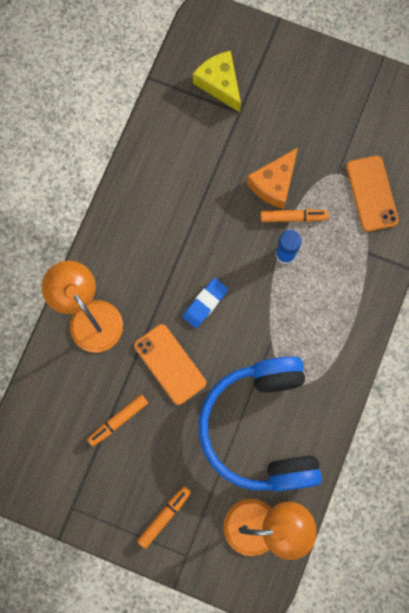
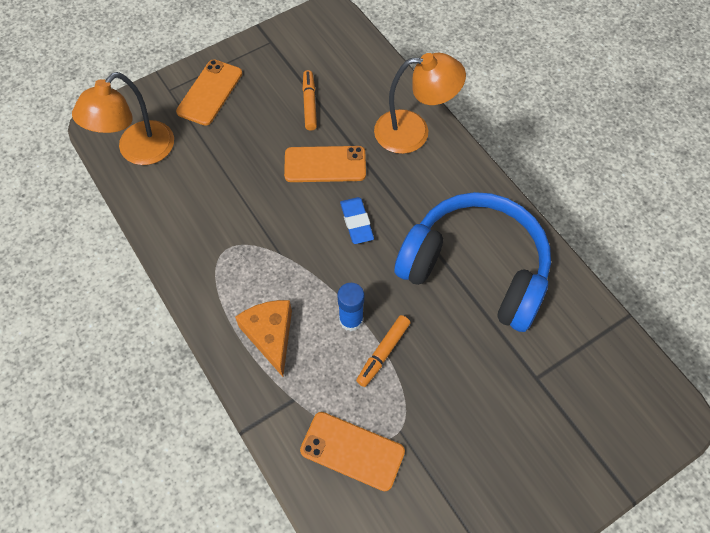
camera: 125 degrees right, 15 degrees down
orange marker [137,486,191,549] -> orange phone [176,59,242,126]
yellow cheese [193,51,241,112] -> none
blue headphones [199,356,322,492] -> blue headphones moved to [394,192,551,332]
orange cheese [247,148,298,209] -> orange cheese moved to [235,300,292,377]

